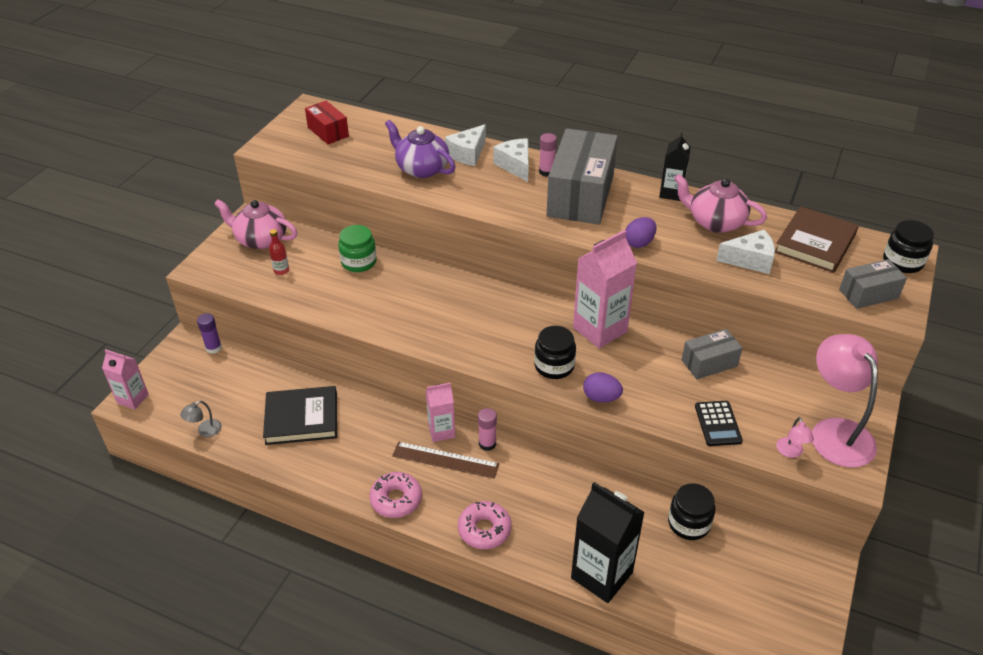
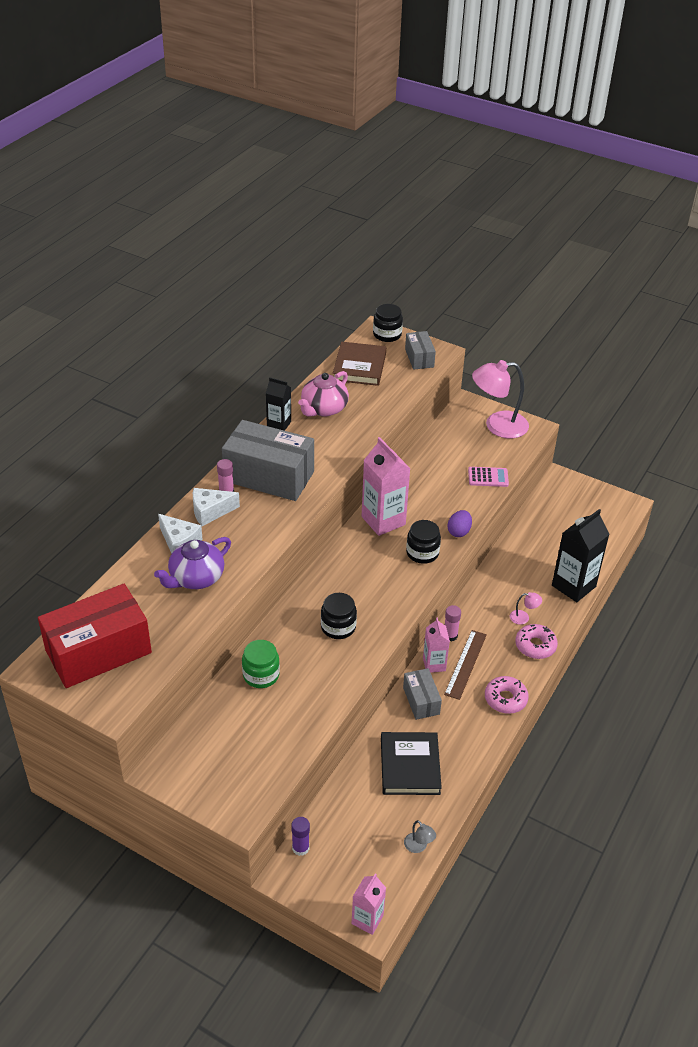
camera: 85 degrees left, 0 degrees up
pink teapot [214,199,298,249] -> none
red bottle [269,229,289,275] -> none
red box [305,101,349,144] -> red box [38,584,152,688], size x1.97
purple egg [625,217,657,248] -> none
black jar [668,483,715,540] -> black jar moved to [321,593,357,639]
grey box [682,329,743,379] -> grey box moved to [403,668,442,720]
black calculator [695,401,743,446] -> pink calculator [468,467,509,487]
white cheese [716,230,775,274] -> none
brown book [775,206,858,273] -> brown book turned 60 degrees clockwise [333,342,386,386]
pink lamp [776,417,814,458] -> pink lamp moved to [510,592,542,625]

